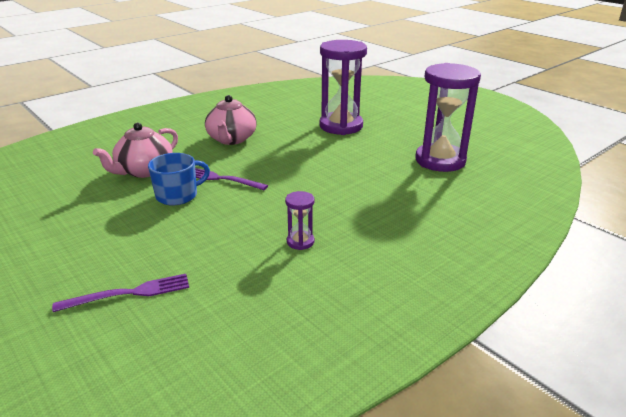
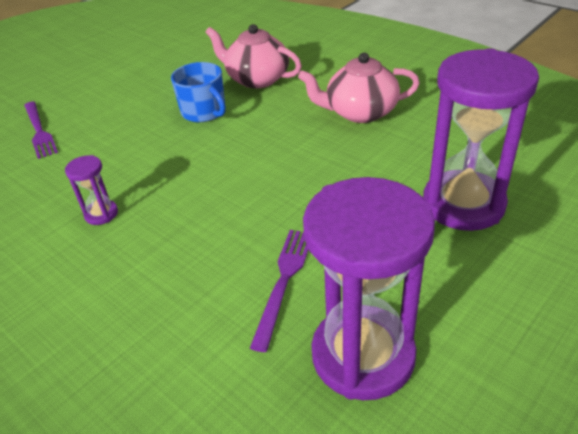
camera: 85 degrees right, 10 degrees up
purple fork [195,168,268,190] -> purple fork moved to [250,230,309,352]

